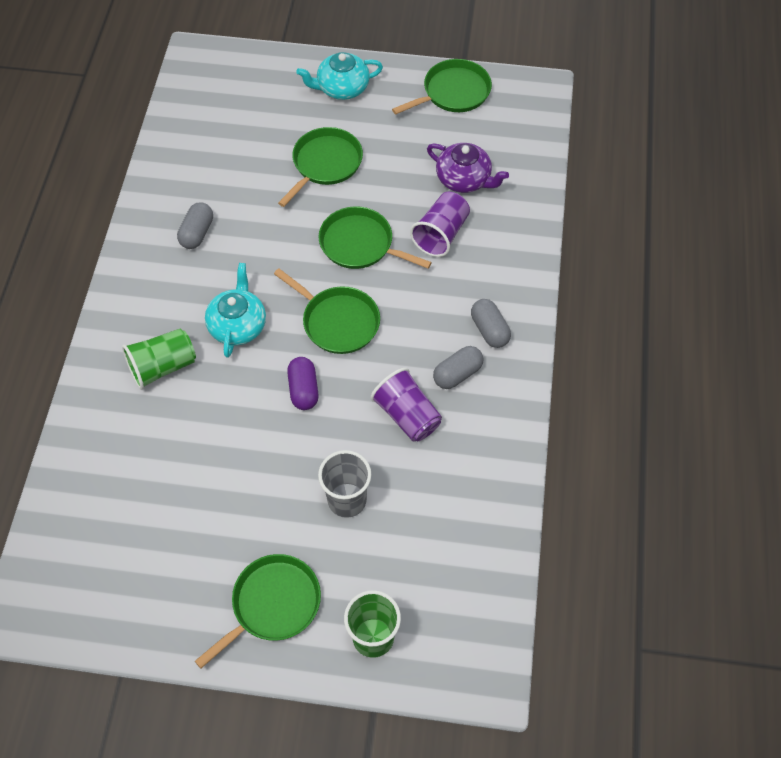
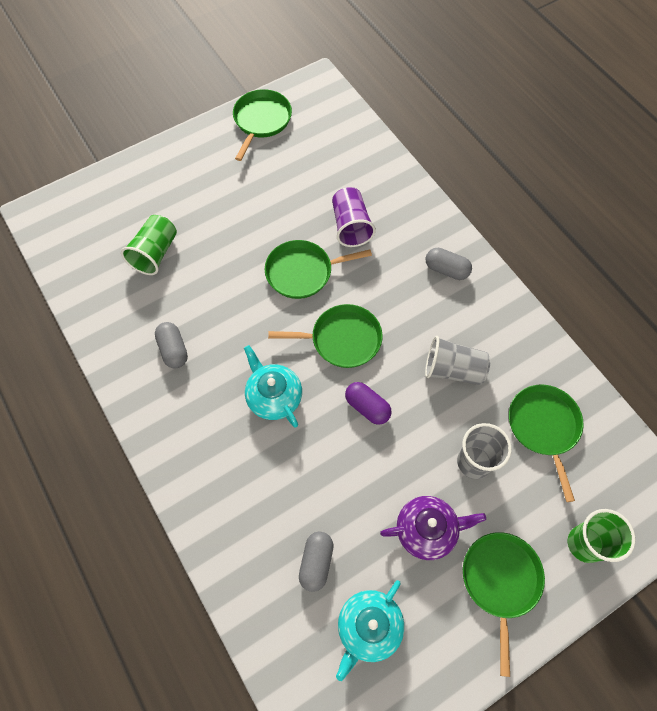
camera: 40 degrees left, 5 degrees up
green cup [122,329,196,390] -> green cup moved to [121,215,177,275]
green pan [278,127,363,207] -> green pan moved to [509,384,583,502]
turquoise teapot [296,52,383,100] -> turquoise teapot moved to [336,580,404,681]
purple cup [370,368,442,442] -> grey cup [425,336,491,385]
purple teapot [427,143,509,193] -> purple teapot moved to [380,496,486,560]
grey capsule [433,346,483,389] -> grey capsule moved to [299,531,334,592]

